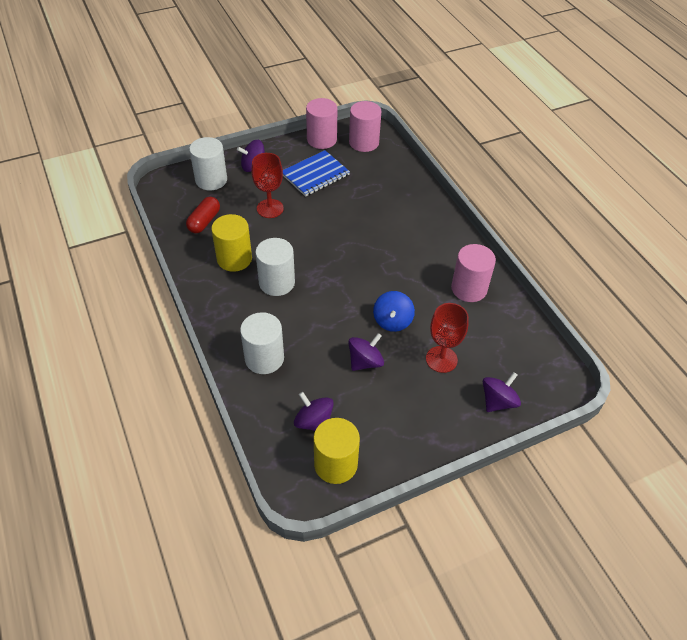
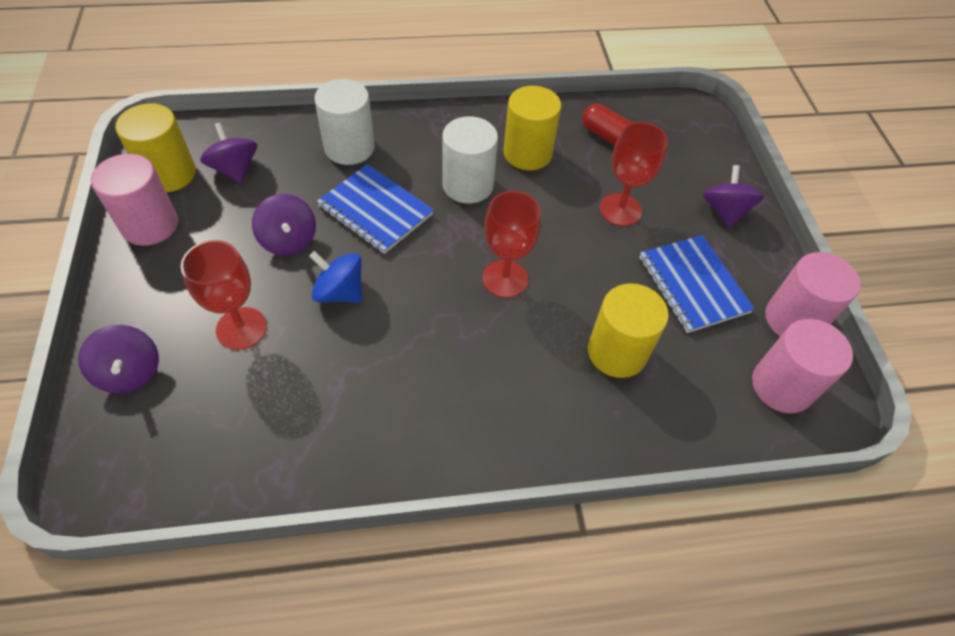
camera: 105 degrees right, 5 degrees up
white cylinder [189,137,227,190] -> none
purple spinning top [294,392,334,431] -> purple spinning top turned 90 degrees counterclockwise [200,122,257,183]
pink cylinder [451,244,496,302] -> pink cylinder moved to [91,154,178,246]
none -> blue notebook [317,164,434,254]
none -> red goblet [482,191,541,298]
none -> yellow cylinder [588,283,669,378]

